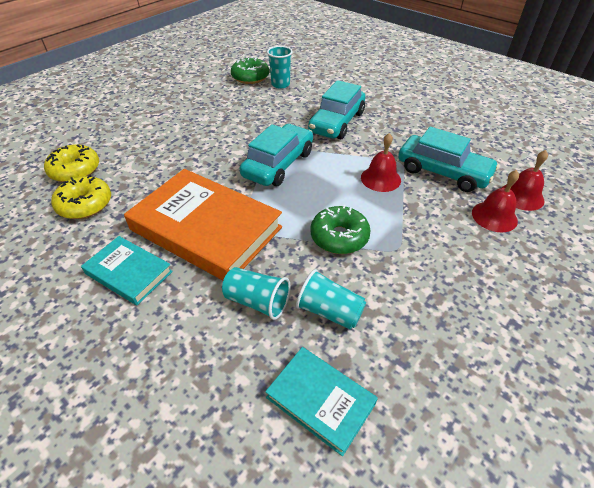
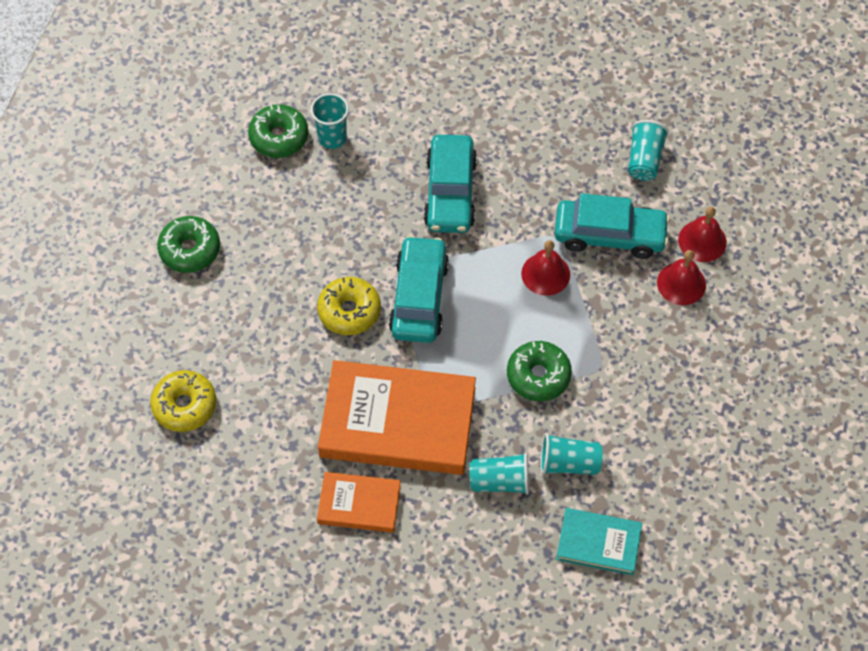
camera: 25 degrees left, 15 degrees up
yellow donut [51,175,111,219] -> yellow donut moved to [317,277,381,335]
turquoise book [81,236,173,305] -> orange book [317,472,401,533]
none -> green donut [157,216,220,273]
none -> turquoise cup [628,120,669,181]

